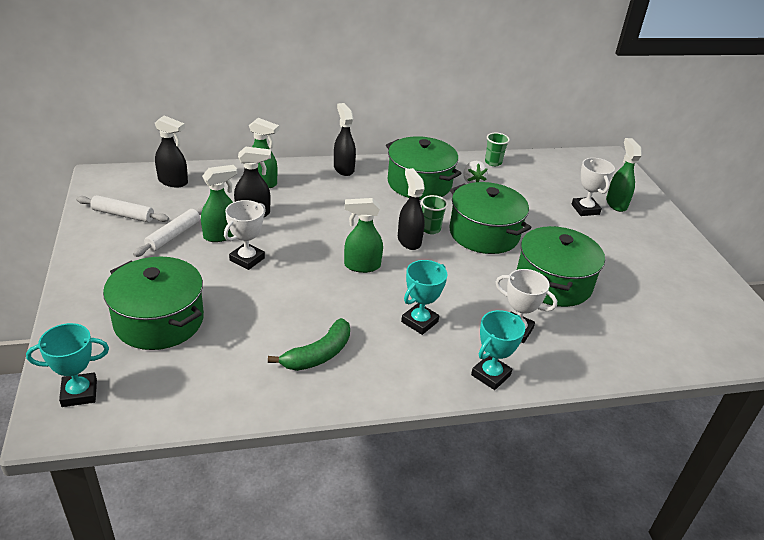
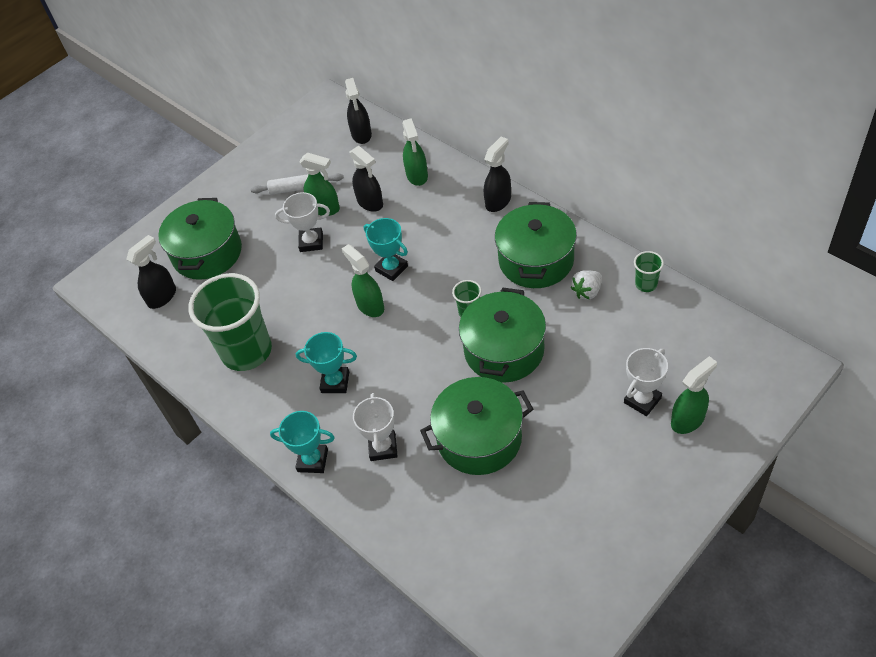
camera: 65 degrees right, 15 degrees up
turquoise trophy [26,323,109,407] -> turquoise trophy moved to [364,218,408,281]
white rolling pin [76,195,169,222] -> none
green banana [268,318,350,371] -> green cup [188,273,272,371]
black spray bottle [398,168,425,250] -> black spray bottle moved to [126,235,176,309]

